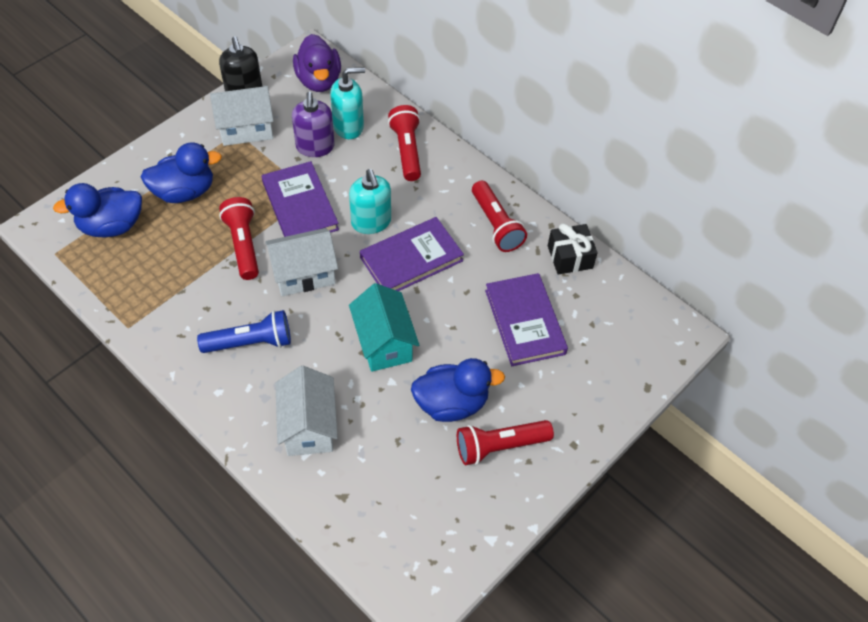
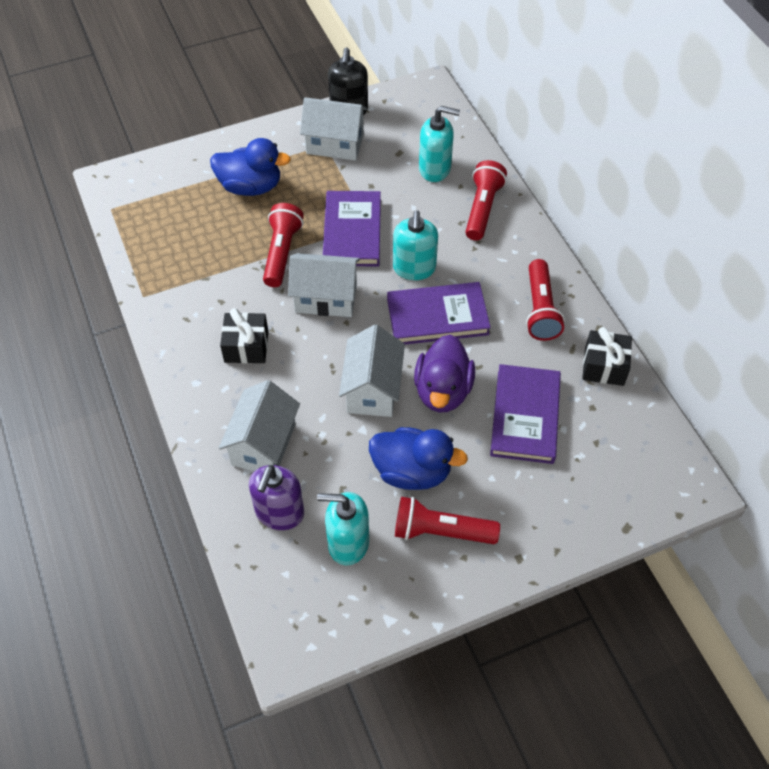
camera: 25 degrees right, 0 degrees up
blue duck [53,183,142,238] -> none
blue flashlight [197,310,291,353] -> black gift [220,308,268,363]
purple soap dispenser [292,92,335,157] -> purple soap dispenser moved to [249,465,304,530]
purple duck [293,34,341,92] -> purple duck moved to [414,334,475,412]
turquoise house [349,283,419,372] -> white house [339,325,405,417]
none -> turquoise soap dispenser [317,492,369,565]

